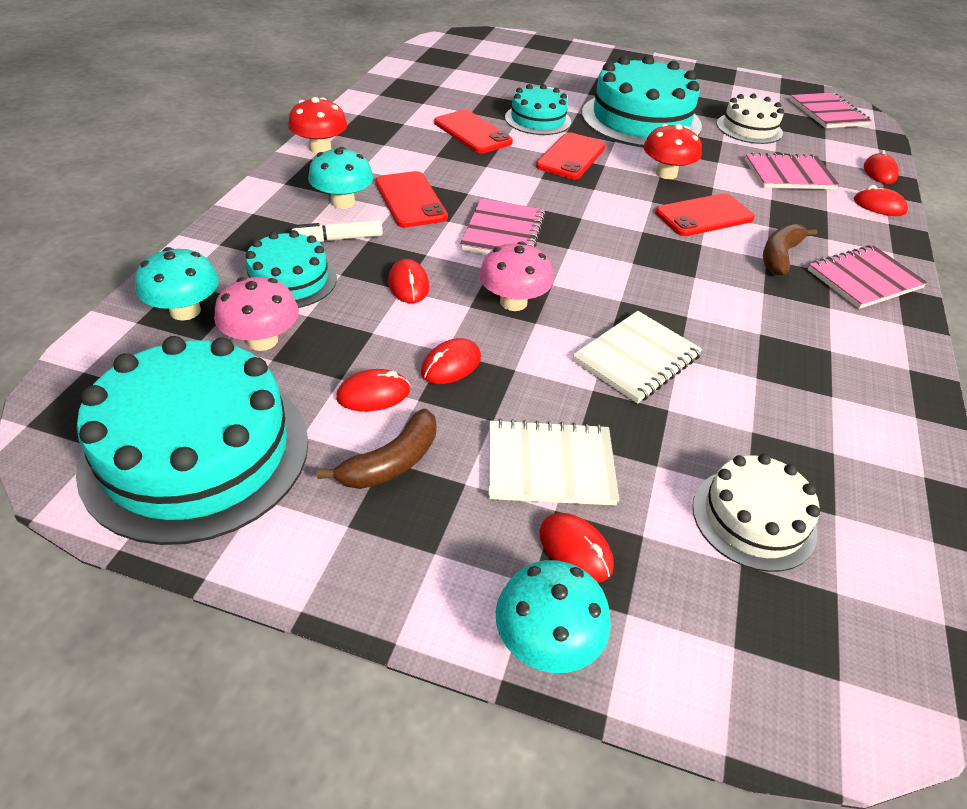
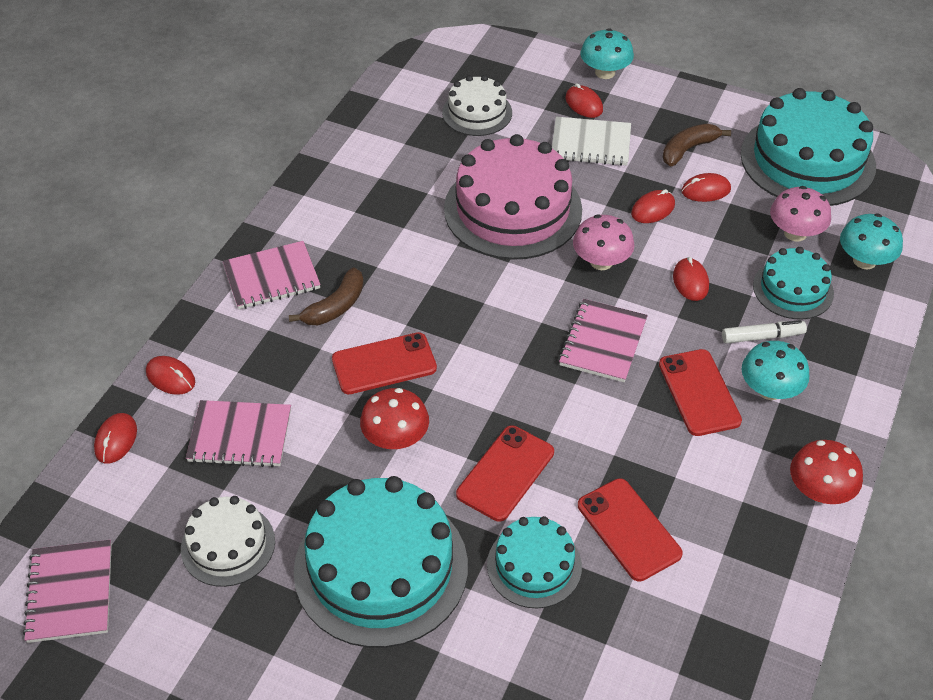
camera: 170 degrees left, 5 degrees up
white notebook [573,311,703,404] -> pink cake [444,134,582,260]

